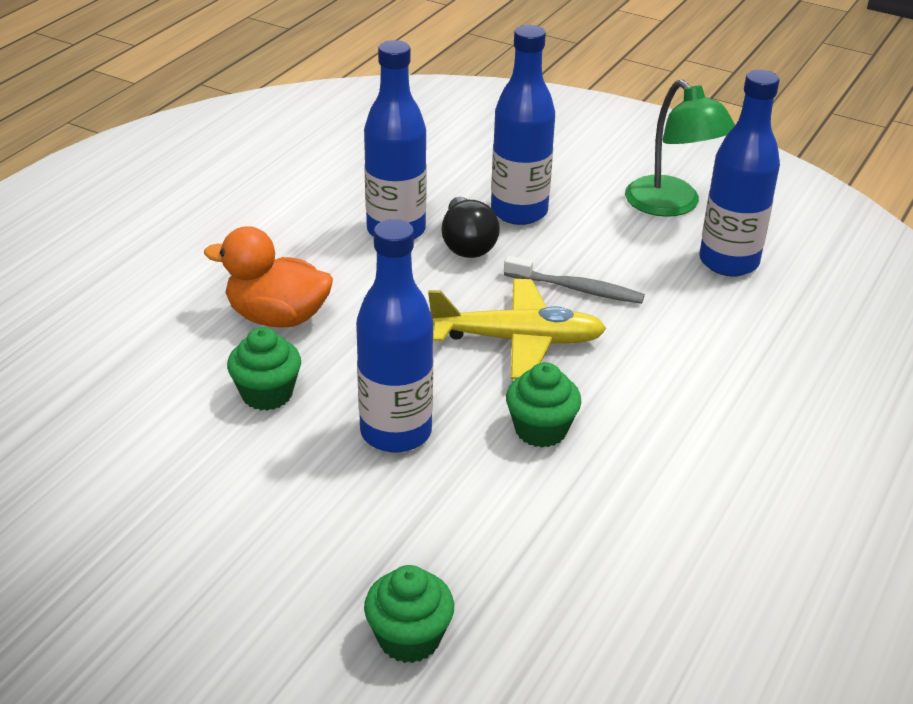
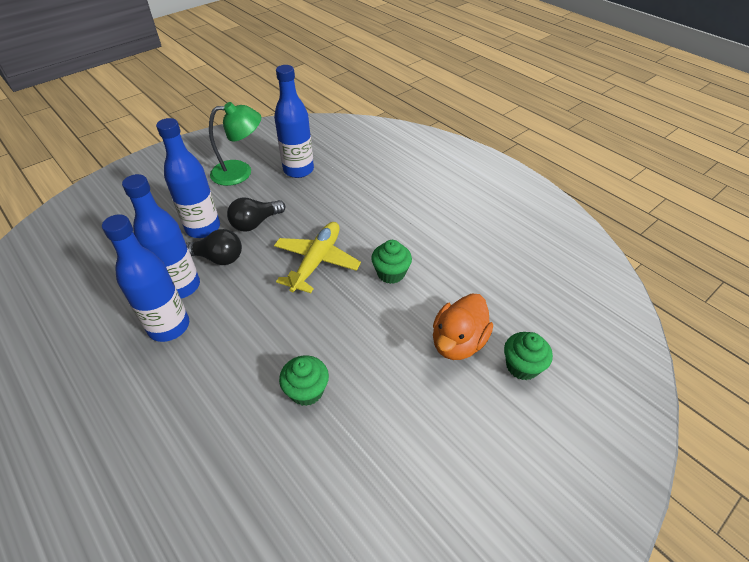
camera: 70 degrees left, 10 degrees up
orange duck [204,226,333,328] -> orange duck moved to [433,294,493,360]
blue bottle [356,219,433,453] -> blue bottle moved to [102,214,189,342]
grey toothbrush [504,256,645,304] -> none
none -> black light bulb [227,198,286,232]

